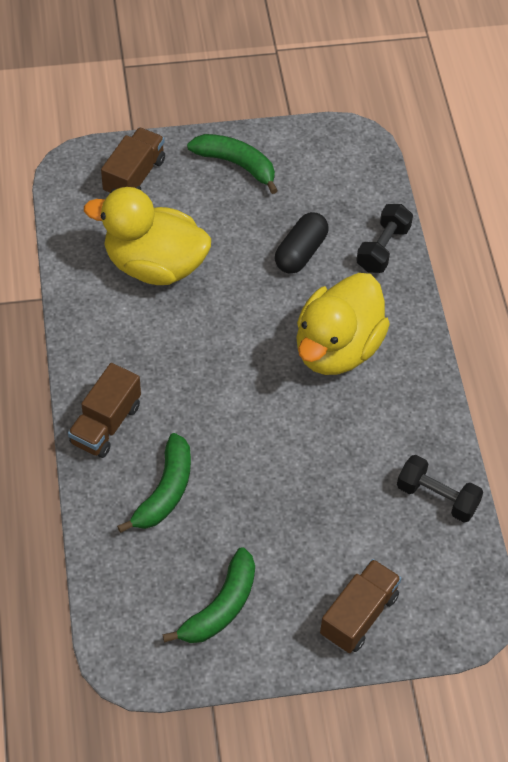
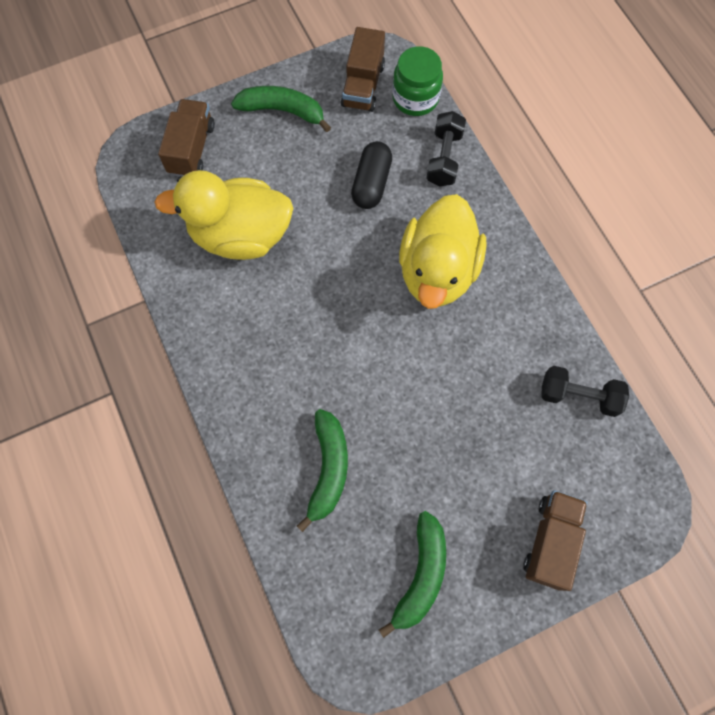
camera: 15 degrees left, 15 degrees up
brown truck [68,363,141,458] -> brown truck moved to [341,27,385,112]
none -> green jar [392,46,443,116]

